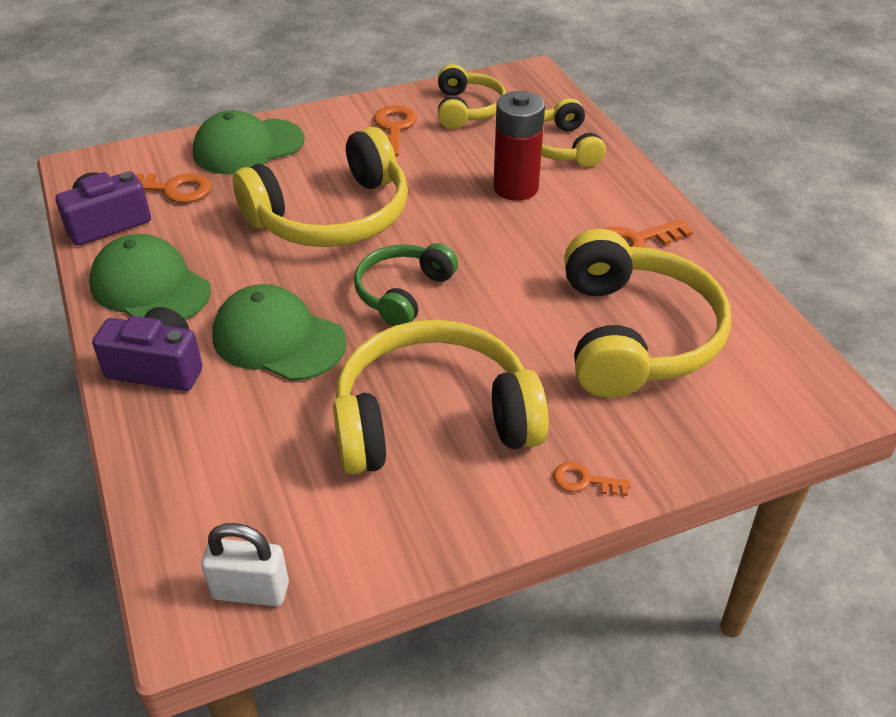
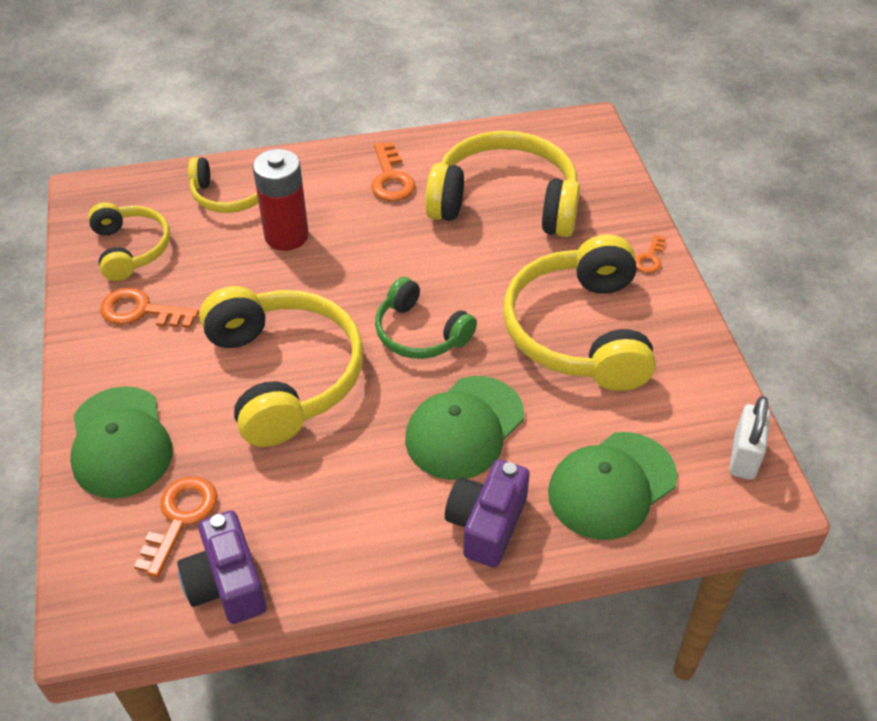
camera: 80 degrees left, 5 degrees up
green cap [89,234,211,320] -> green cap moved to [548,432,677,540]
yellow headphones [438,64,506,129] -> yellow headphones turned 60 degrees clockwise [88,202,170,281]

